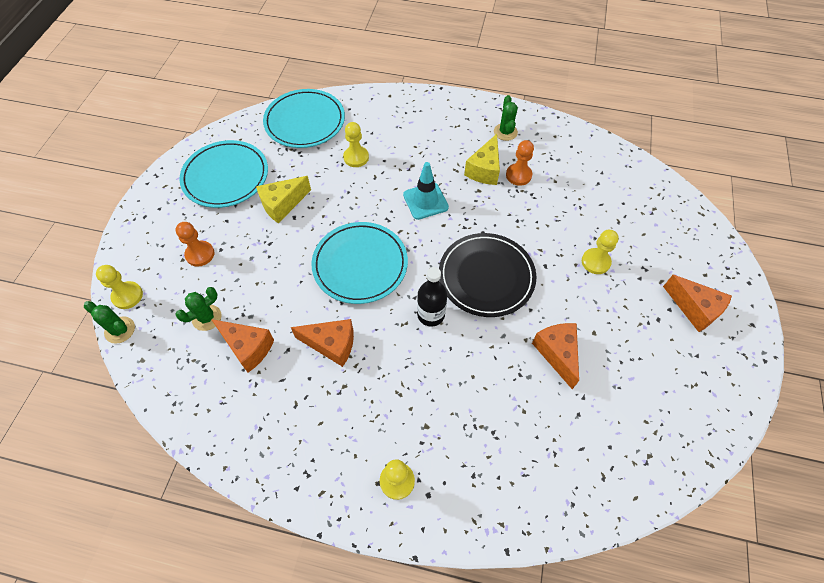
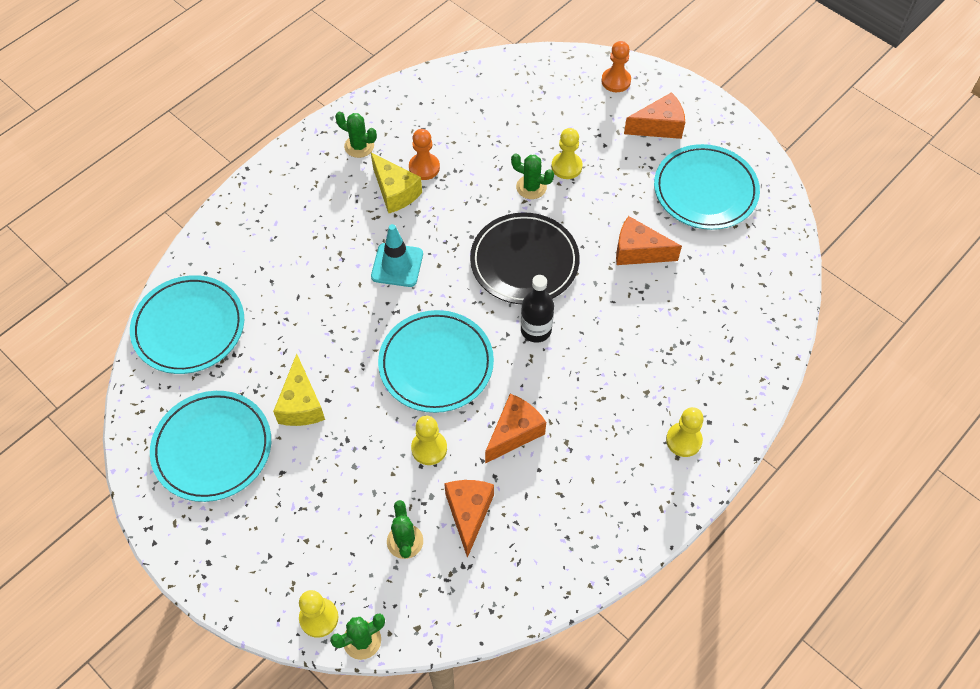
camera: 60 degrees left, 0 degrees up
orange pawn [176,222,214,267] -> orange pawn moved to [602,41,631,92]
orange cheese [211,319,274,373] -> orange cheese turned 60 degrees counterclockwise [444,480,494,558]
yellow pawn [343,122,369,167] -> yellow pawn moved to [411,416,447,465]
none -> green cactus [511,153,554,199]
none -> turquoise plate [654,144,760,230]

